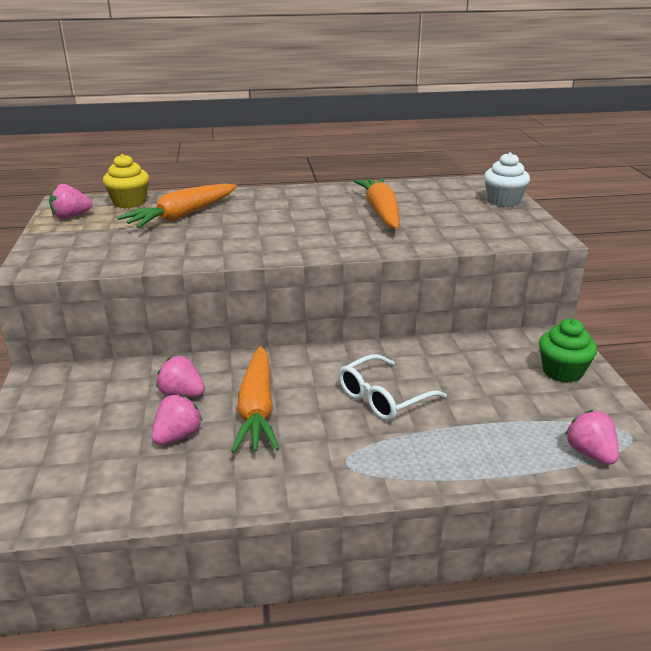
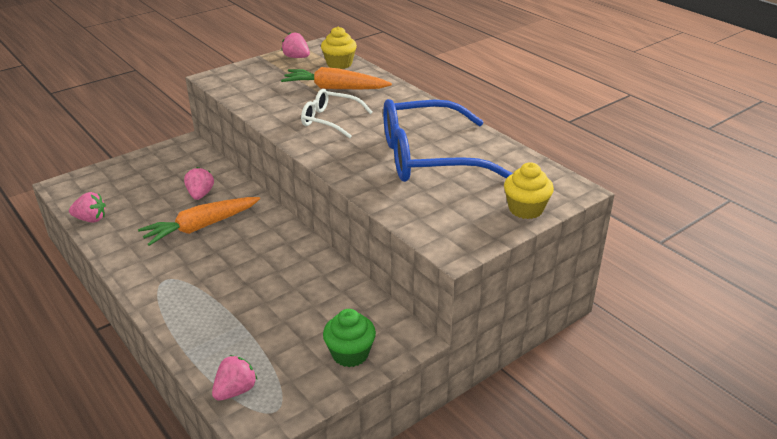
camera: 60 degrees right, 5 degrees up
pink strawberry [151,394,203,445] -> pink strawberry moved to [69,192,106,223]
white glasses [339,354,447,421] -> white glasses moved to [301,89,373,138]
orange carrot [353,178,399,229] -> blue glasses [383,99,513,182]
white cupcake [484,152,530,207] -> yellow cupcake [504,162,554,219]

